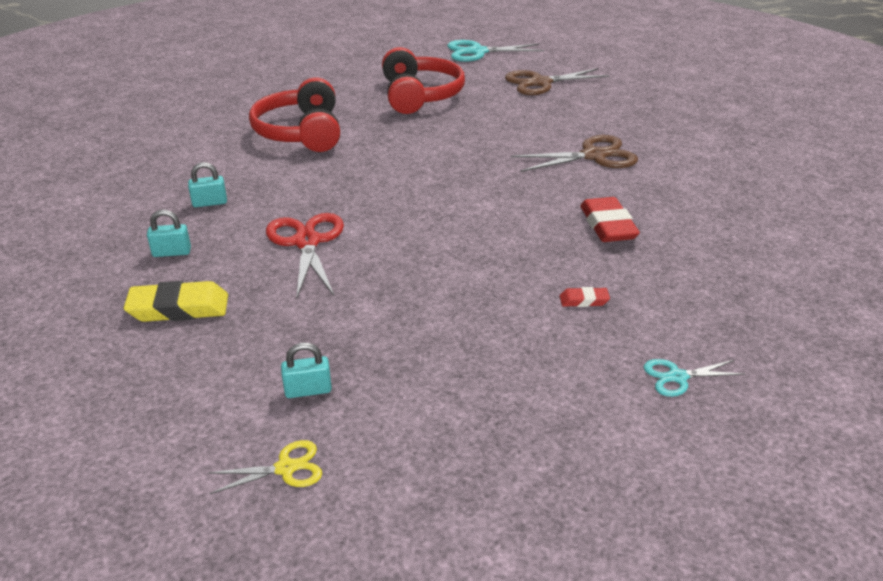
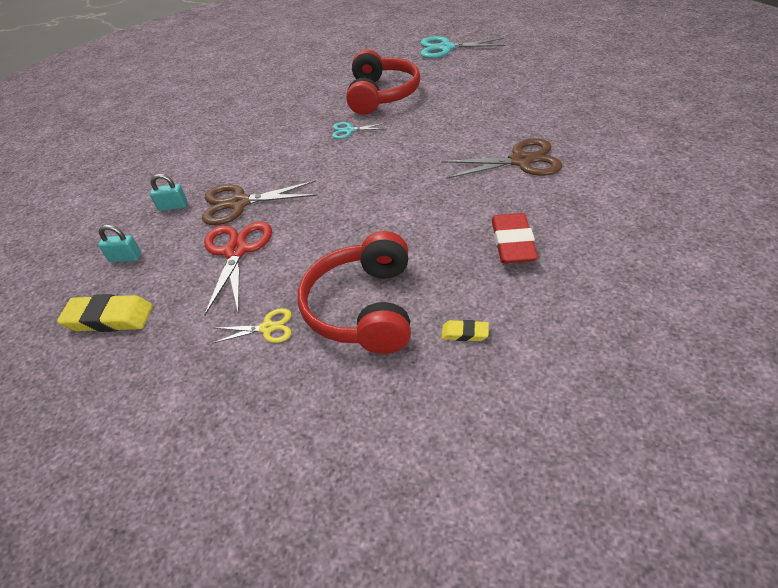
camera: 15 degrees right, 10 degrees up
yellow scissors [208,440,322,494] -> yellow scissors moved to [212,308,292,344]
red headphones [249,77,340,152] -> red headphones moved to [298,231,411,354]
turquoise padlock [281,343,332,398] -> none
brown scissors [505,68,610,95] -> brown scissors moved to [202,180,317,225]
red eraser [560,287,610,307] -> yellow eraser [441,320,489,341]
turquoise scissors [644,359,745,397] -> turquoise scissors moved to [332,122,386,139]

